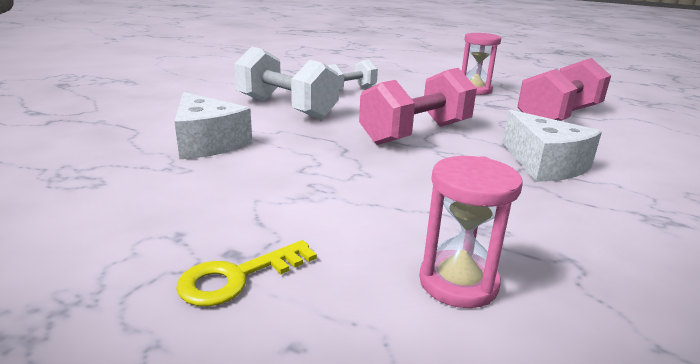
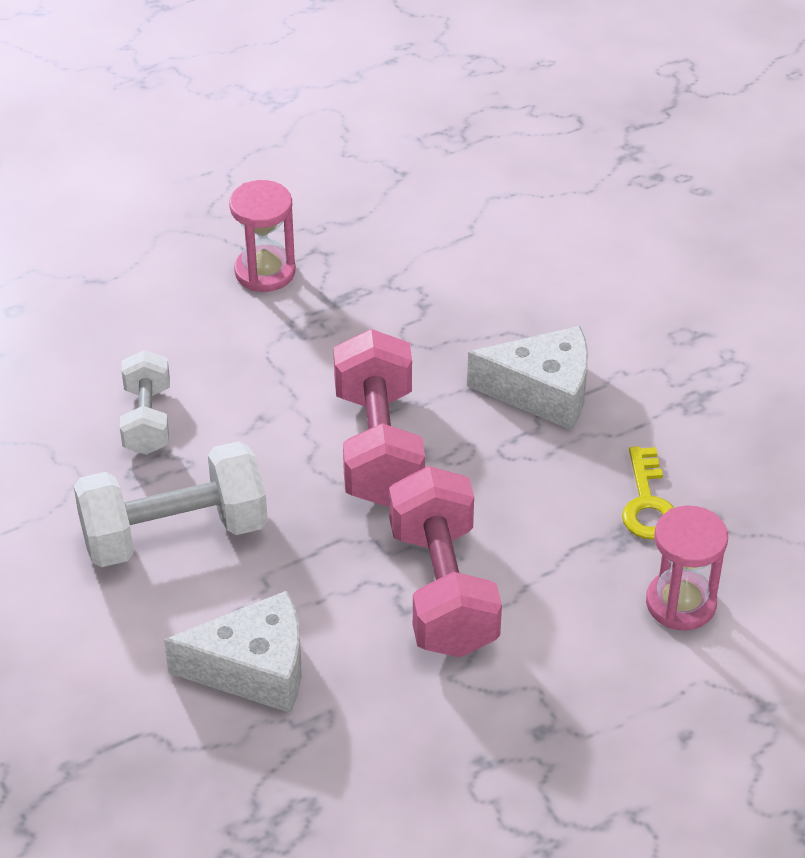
camera: 55 degrees left, 20 degrees up
yellow key [176,240,317,306] -> yellow key moved to [622,446,674,539]
pink dumbbell [517,58,611,121] -> pink dumbbell moved to [389,466,502,657]

